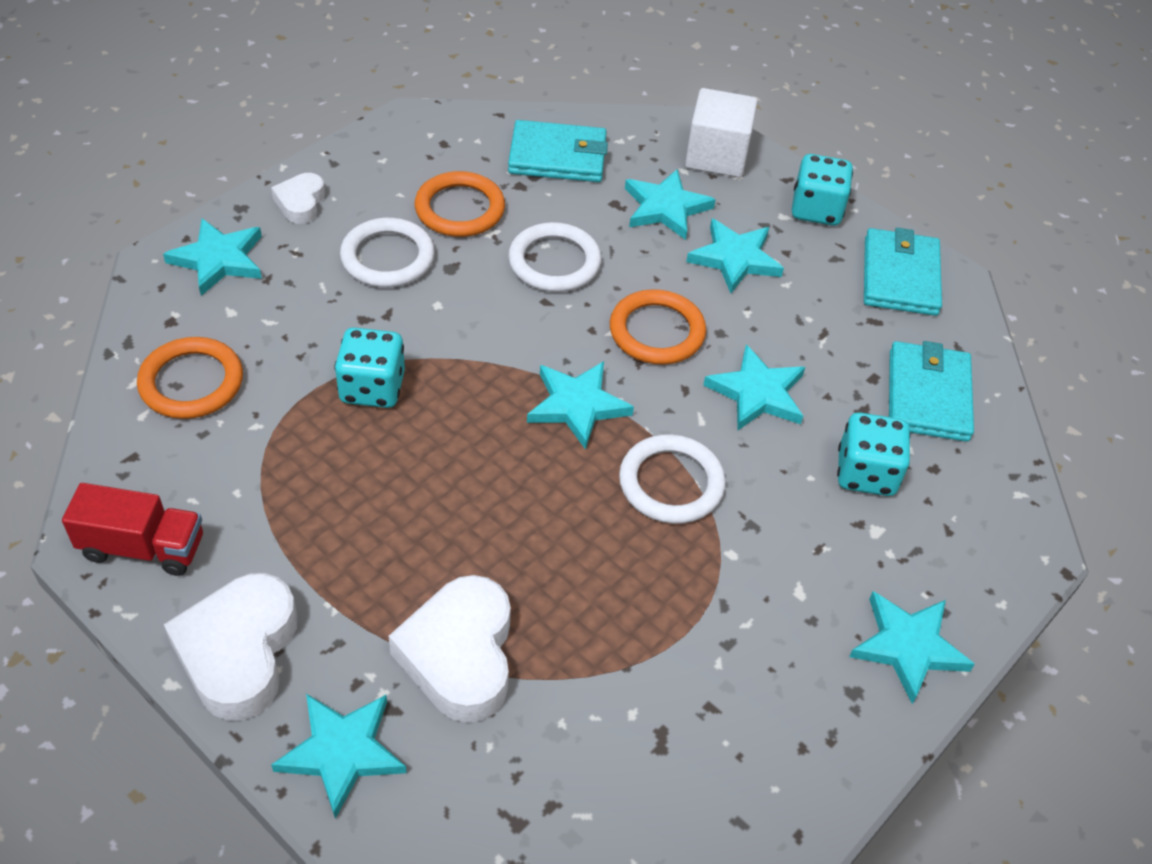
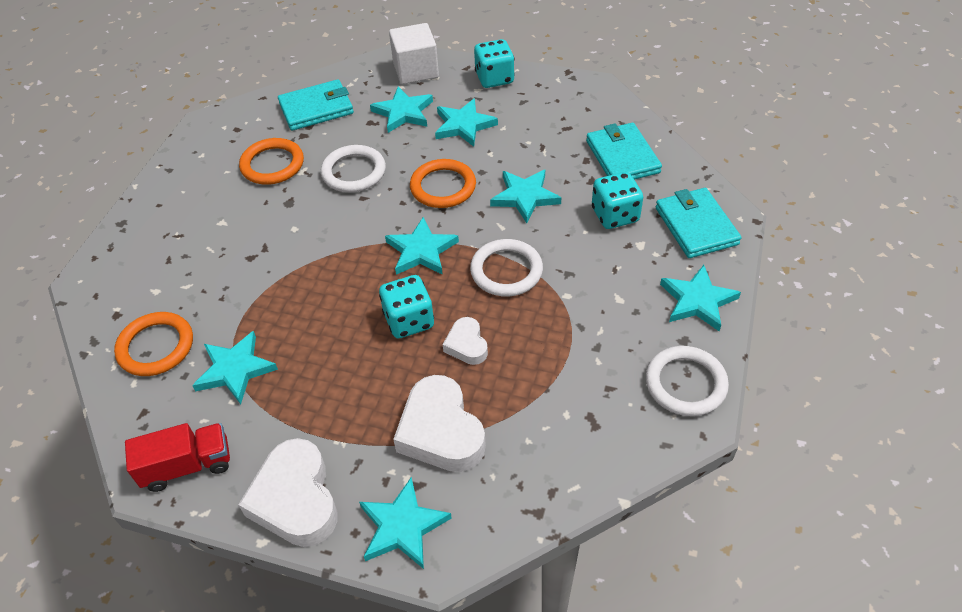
camera: 20 degrees left, 0 degrees up
turquoise star [163,218,262,296] -> turquoise star moved to [192,331,278,404]
white heart [271,173,325,224] -> white heart moved to [443,317,488,365]
turquoise dice [335,327,405,408] -> turquoise dice moved to [379,275,434,338]
white ring [340,218,435,287] -> white ring moved to [646,346,729,416]
turquoise wallet [864,228,942,316] -> turquoise wallet moved to [656,188,741,258]

